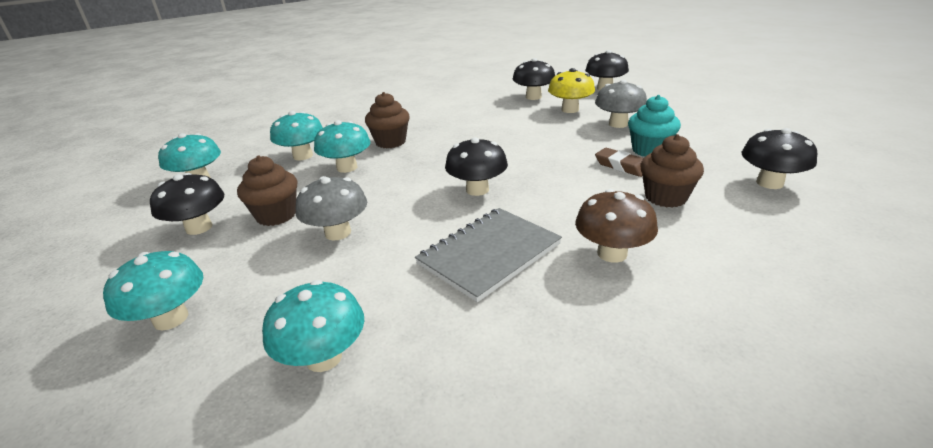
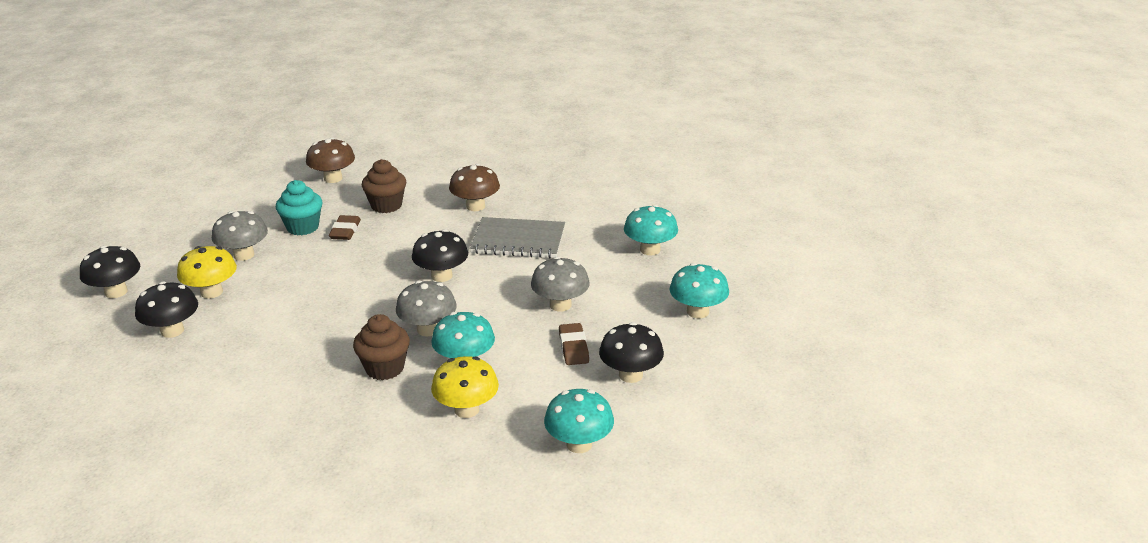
camera: 130 degrees left, 0 degrees up
brown cupcake [237,156,297,226] -> brown eraser [559,323,589,365]
turquoise mushroom [270,111,323,160] -> yellow mushroom [431,356,499,418]
black mushroom [741,128,817,189] -> brown mushroom [306,138,355,183]
none -> grey mushroom [396,280,457,337]

